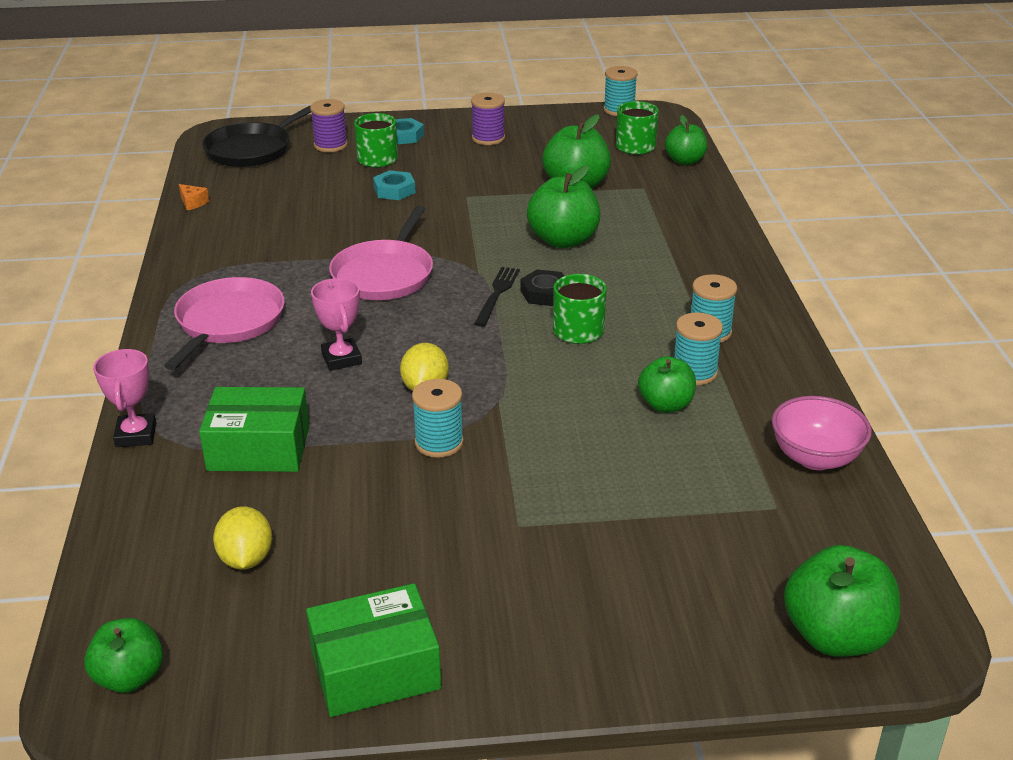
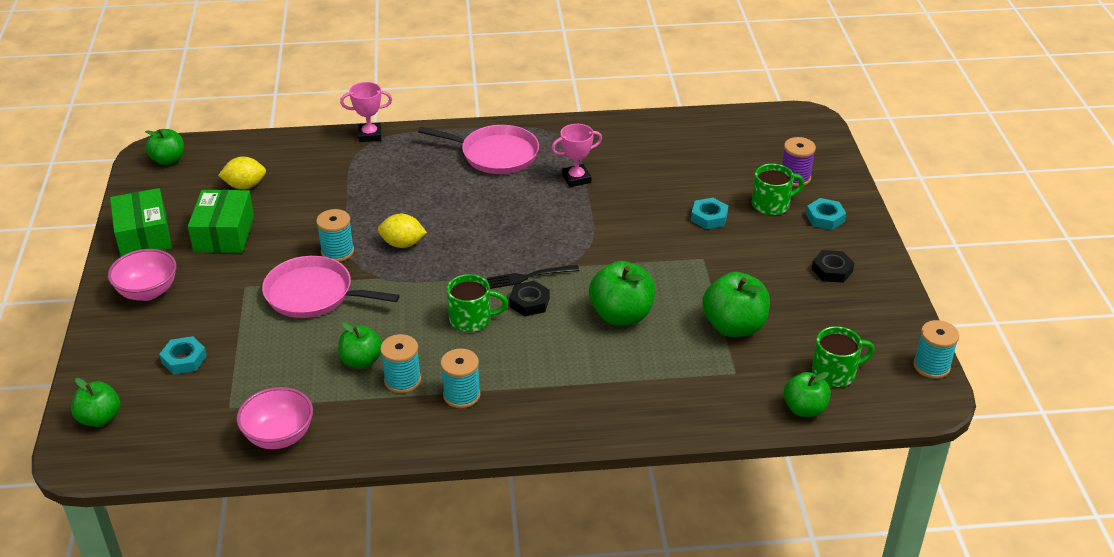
camera: 90 degrees right, 5 degrees up
orange cheese [179,184,209,210] -> none
green box [199,387,309,472] -> green box moved to [188,190,254,253]
black pan [202,105,311,167] -> none
pink trophy [311,278,362,371] -> pink trophy moved to [551,124,602,187]
pink pan [329,206,433,300] -> pink pan moved to [262,256,400,318]
purple spool [471,93,505,145] -> black nut [812,250,854,283]
black fork [474,267,520,327] -> black fork turned 150 degrees clockwise [487,265,579,289]
green apple [784,545,900,657] -> green apple [71,378,120,427], size x0.65
none -> pink bowl [108,249,176,301]
none -> turquoise nut [159,336,207,375]

